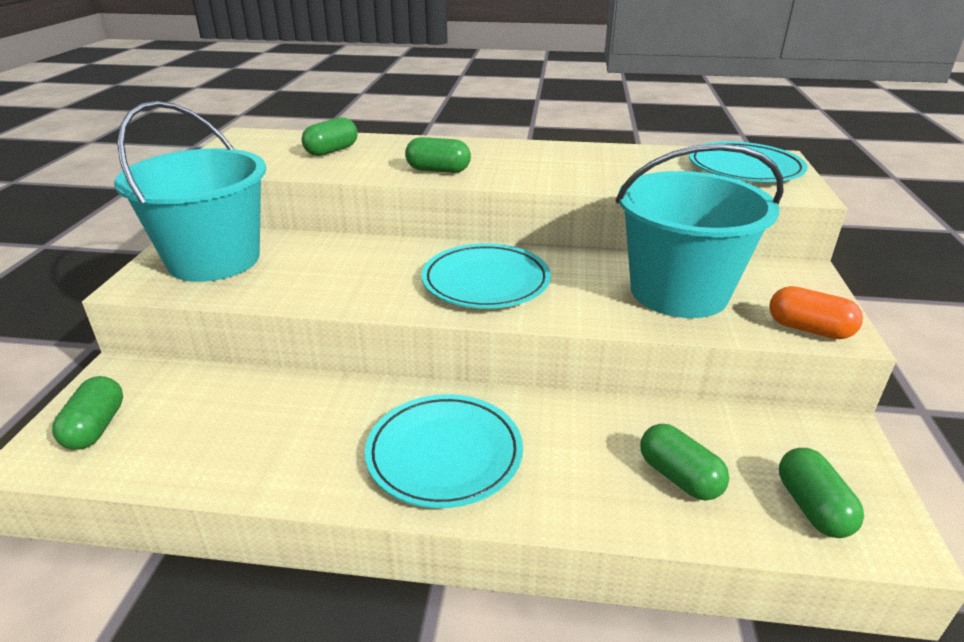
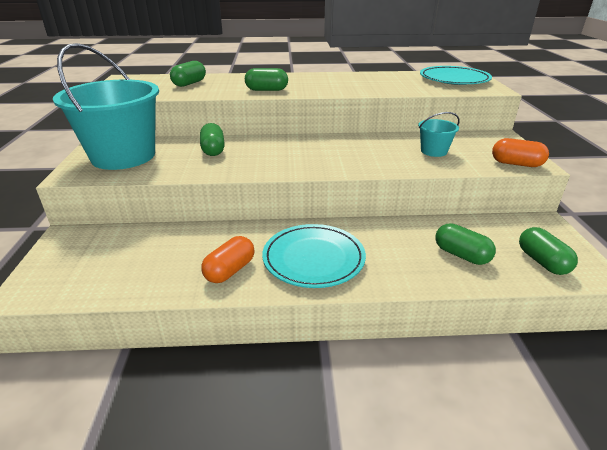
camera: 10 degrees left, 0 degrees up
green capsule [52,376,123,450] -> green capsule moved to [200,123,225,156]
turquoise plate [421,243,551,309] -> none
turquoise bucket [616,143,783,318] -> turquoise bucket [418,112,460,157], size x0.43
none -> orange capsule [201,236,255,283]

